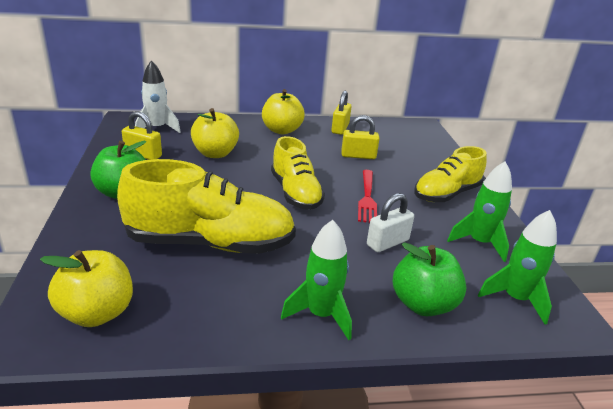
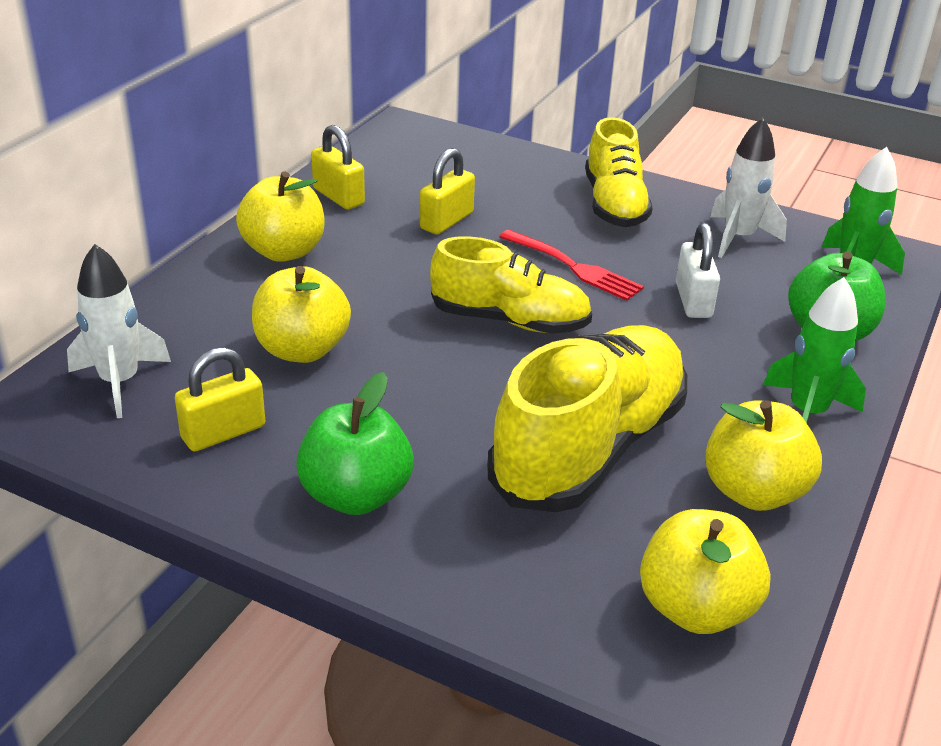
camera: 55 degrees left, 5 degrees up
green rocket [447,162,512,262] -> white rocket [710,118,787,258]
none -> yellow apple [705,400,822,511]

